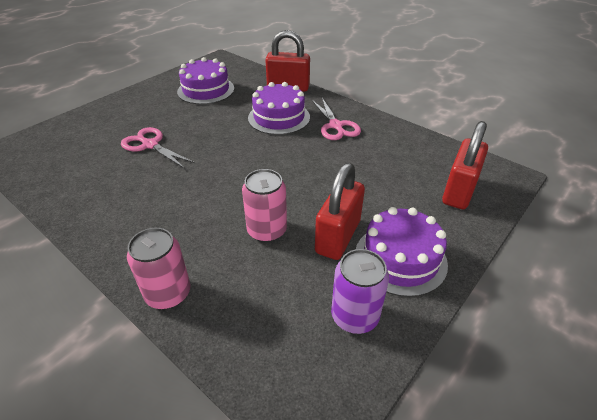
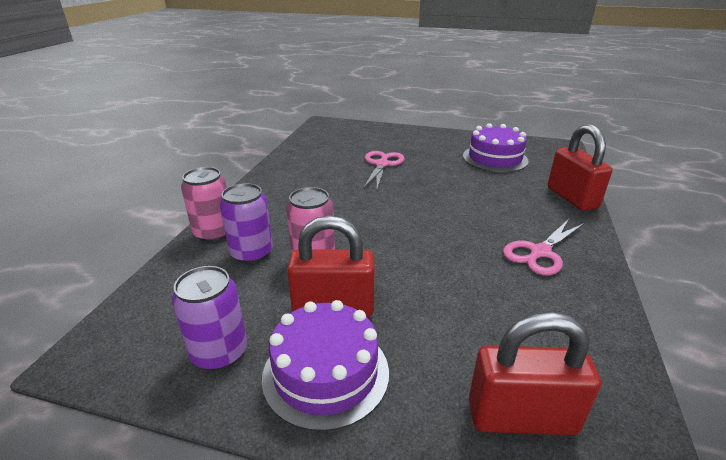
camera: 65 degrees right, 10 degrees down
purple cake [248,82,310,135] -> none
none -> purple can [220,183,273,264]

